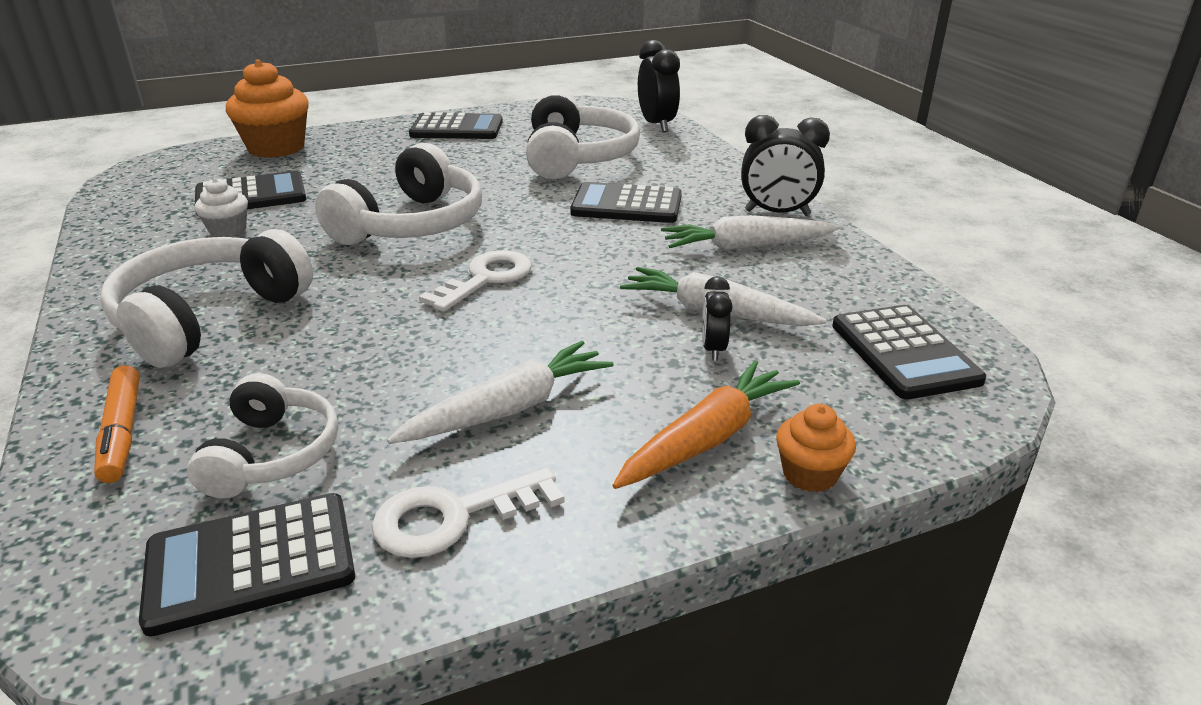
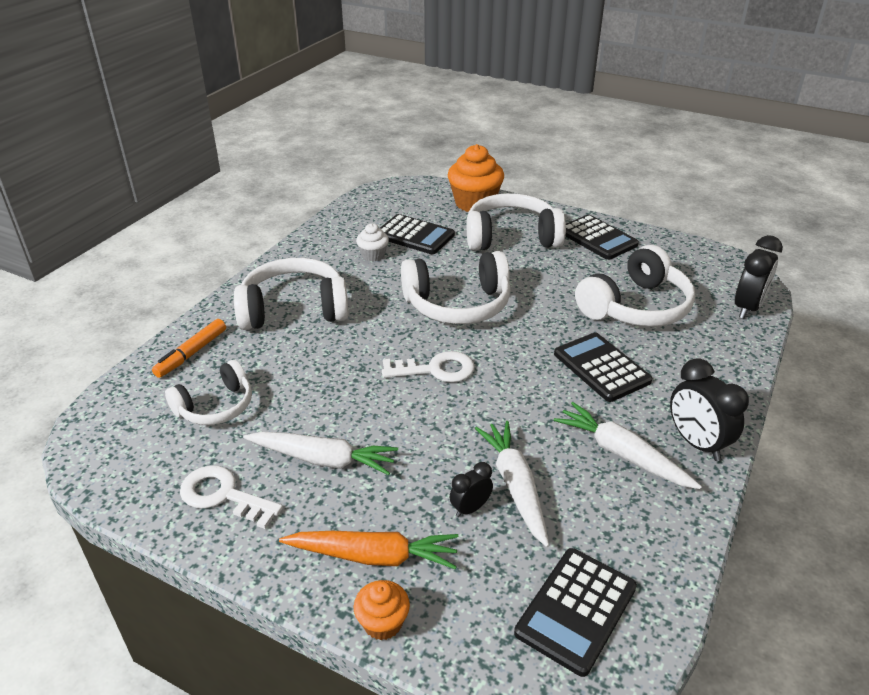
camera: 50 degrees right, 5 degrees up
black calculator [139,493,355,637] -> none
none -> white headphones [467,193,566,251]

